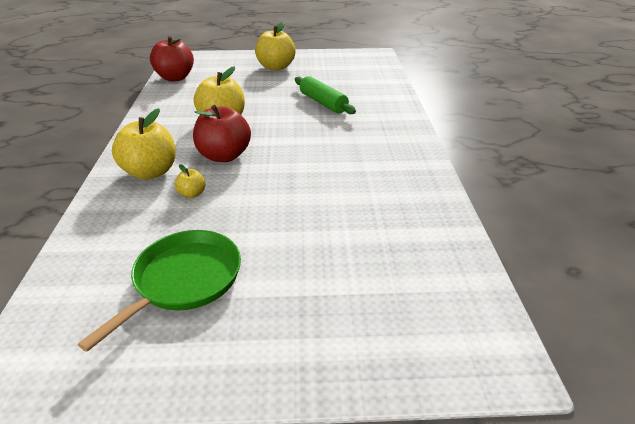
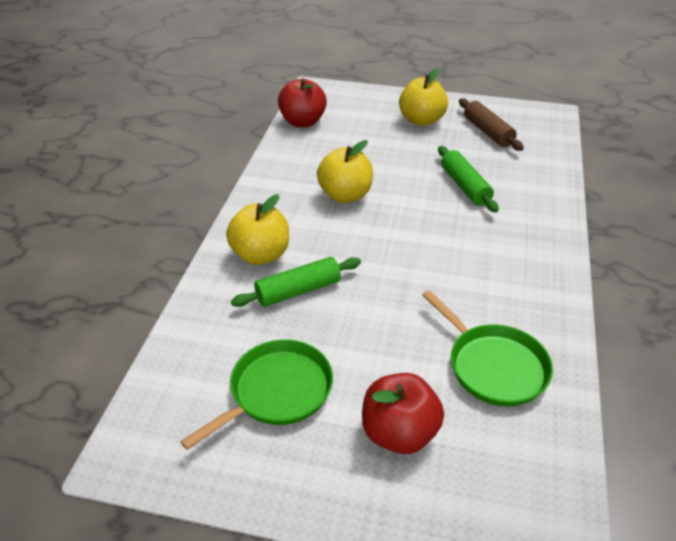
camera: 15 degrees right, 5 degrees up
yellow apple [175,164,206,198] -> green rolling pin [231,257,361,307]
red apple [193,105,251,162] -> red apple moved to [362,373,444,454]
none -> green pan [422,290,553,406]
none -> brown rolling pin [459,98,524,151]

